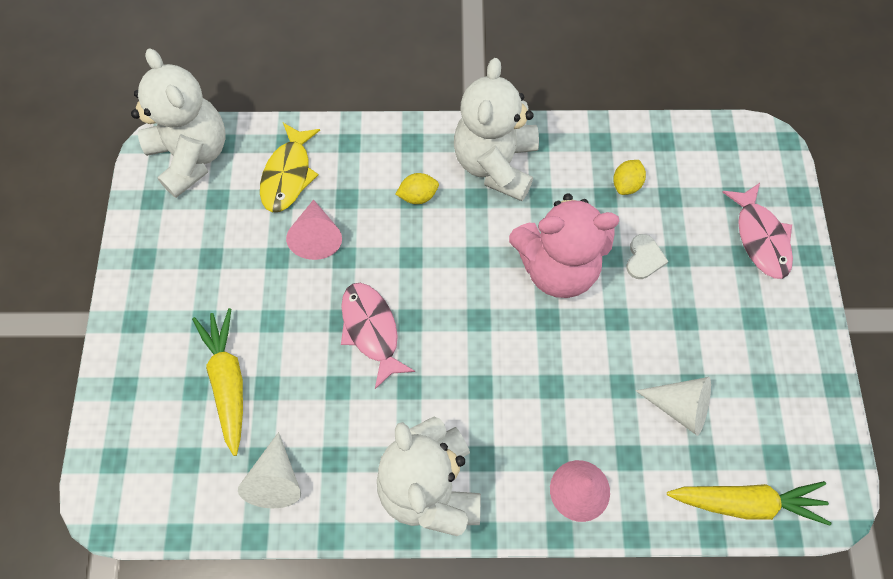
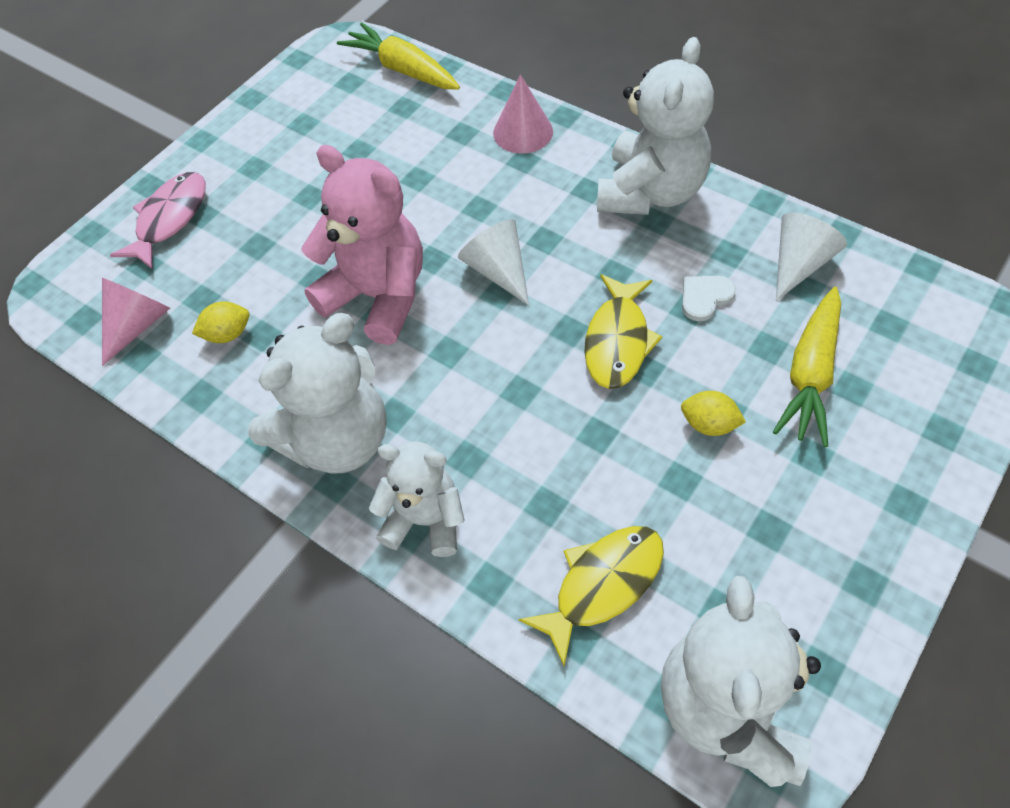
camera: 140 degrees left, 10 degrees down
pink cone [286,200,342,260] -> pink cone moved to [102,278,170,366]
pink fish [341,283,415,389] -> yellow fish [584,274,662,389]
yellow lemon [396,173,439,204] -> yellow lemon moved to [681,391,746,436]
white heart [626,234,668,279] -> white heart moved to [682,276,736,321]
white cone [636,377,711,436] -> white cone moved to [458,219,529,305]
none -> white teddy bear [369,442,465,557]

